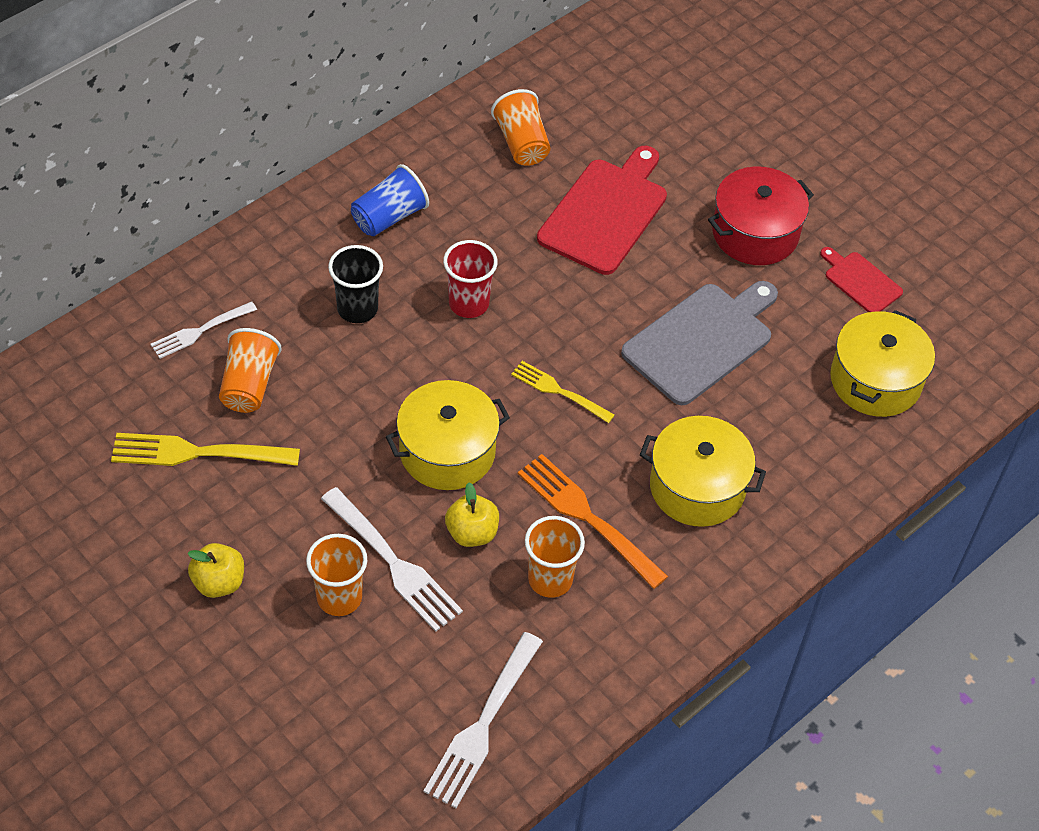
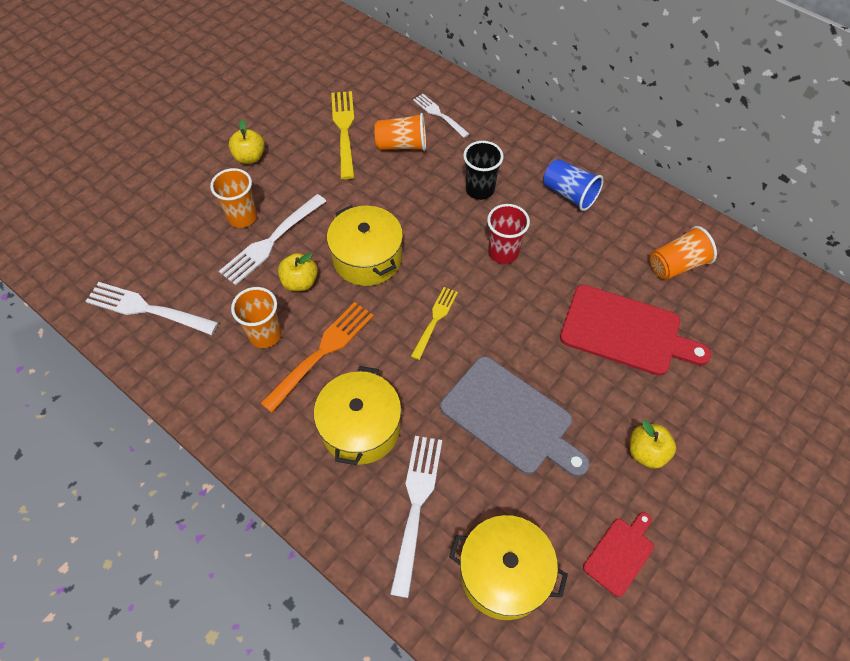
camera: 85 degrees right, 5 degrees up
red pot [708,167,814,265] -> yellow apple [630,420,676,469]
none -> white fork [390,436,442,598]

